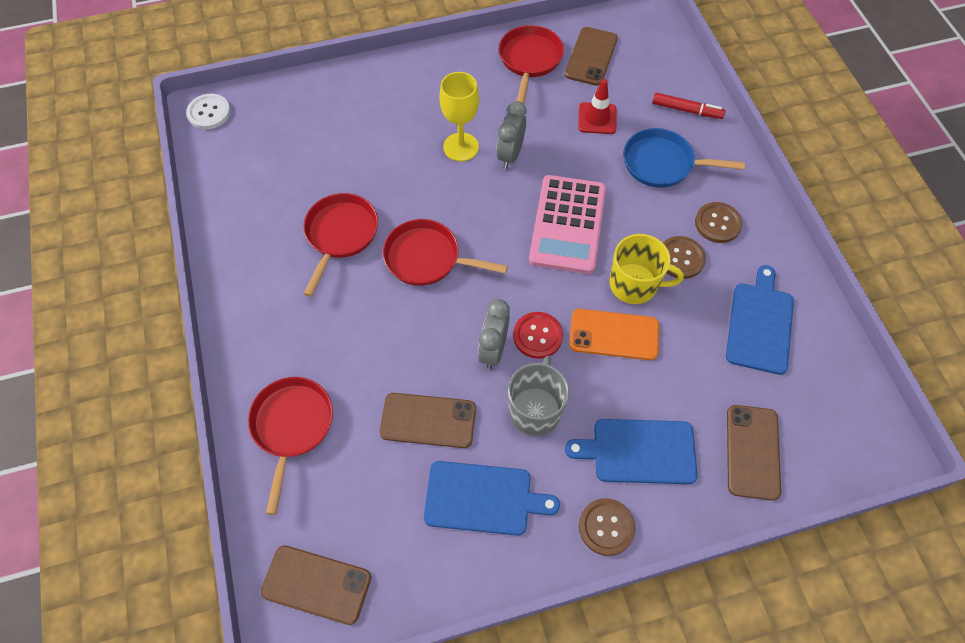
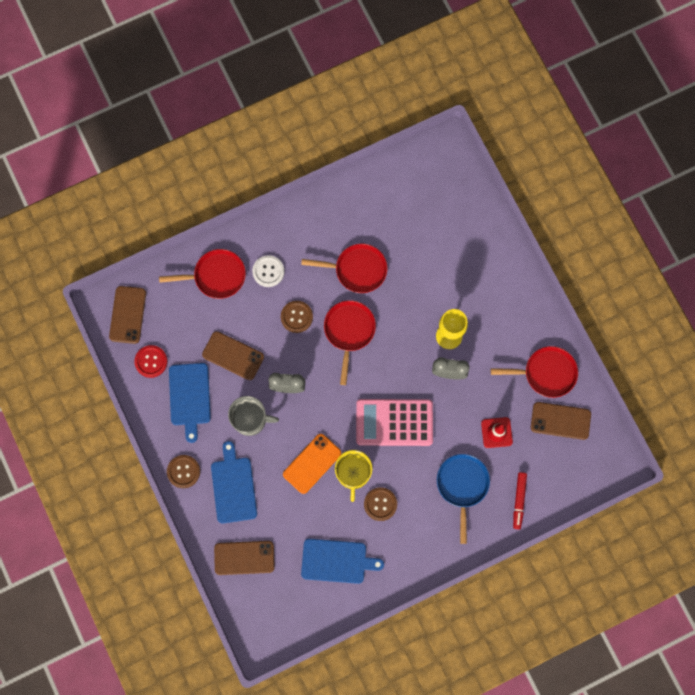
camera: 80 degrees right, 15 degrees up
white button [186,94,231,129] -> white button moved to [252,255,285,287]
brown phone [380,393,476,448] -> brown phone turned 60 degrees counterclockwise [202,331,264,380]
red button [513,312,563,359] -> red button moved to [134,345,167,378]
orange phone [569,309,659,360] -> orange phone turned 45 degrees clockwise [283,434,341,494]
brown button [695,202,743,243] -> brown button moved to [281,301,313,333]

